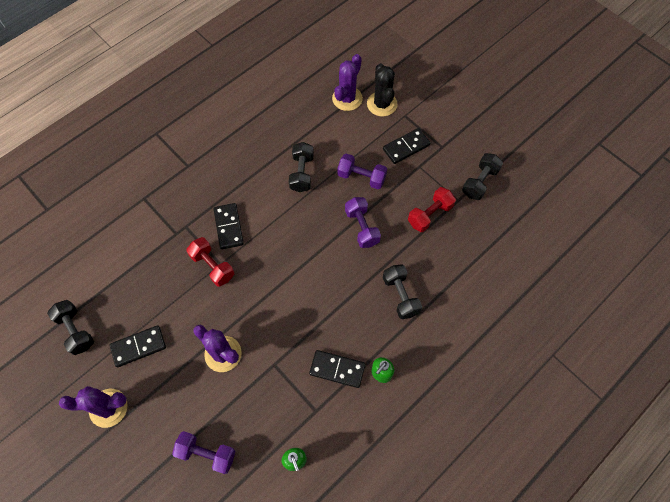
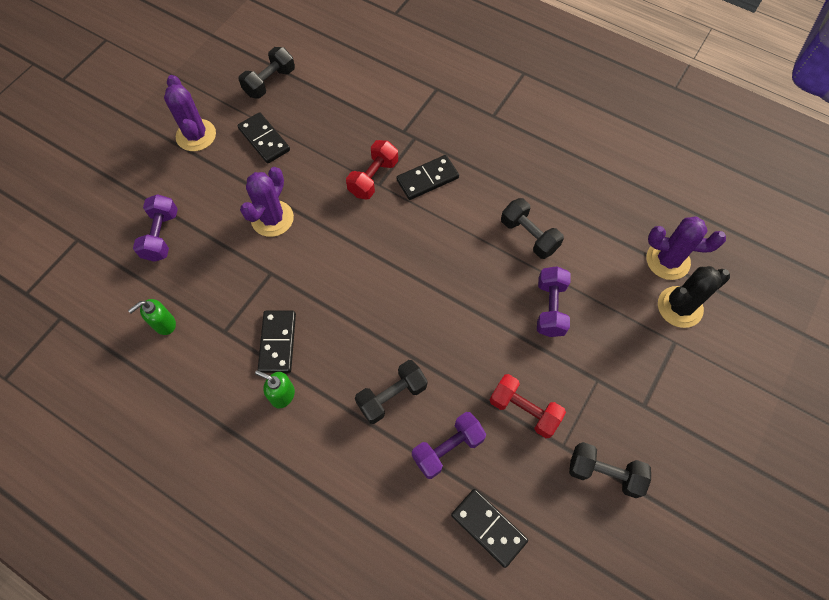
camera: 75 degrees right, 0 degrees up
black dumbbell [289,142,314,192] -> black dumbbell turned 60 degrees clockwise [501,198,564,259]
purple dumbbell [345,197,381,248] -> purple dumbbell moved to [412,412,486,479]
black domino [383,128,430,164] -> black domino moved to [451,489,528,568]

